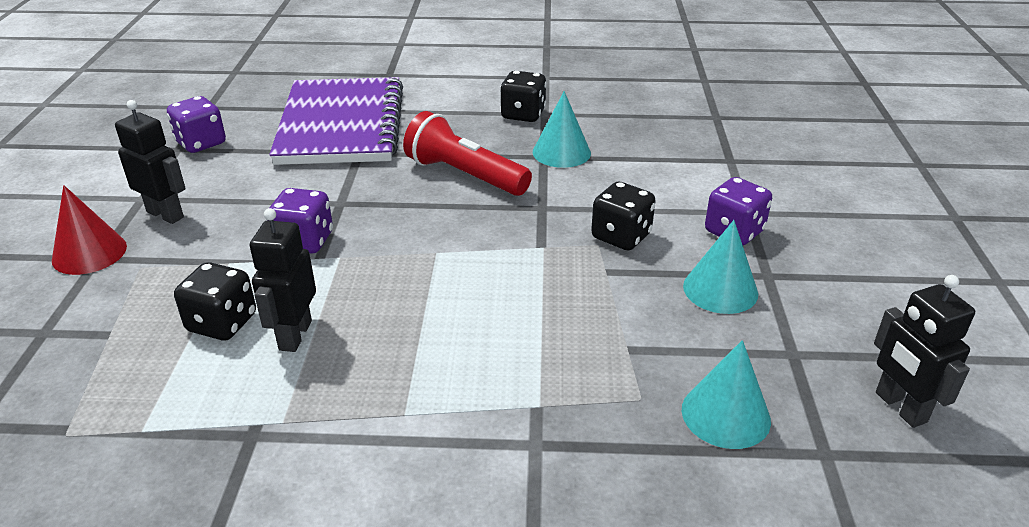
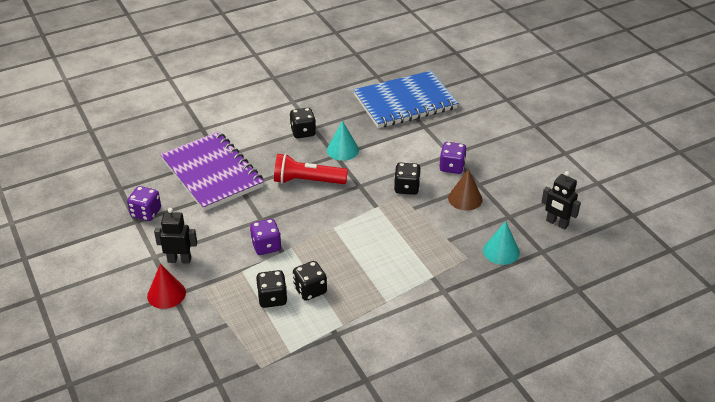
camera: 30 degrees left, 5 degrees up
black robot [250,208,316,352] -> black dice [293,261,327,301]
turquoise cone [683,220,758,314] -> brown cone [448,169,483,210]
none -> blue notebook [354,71,458,128]

